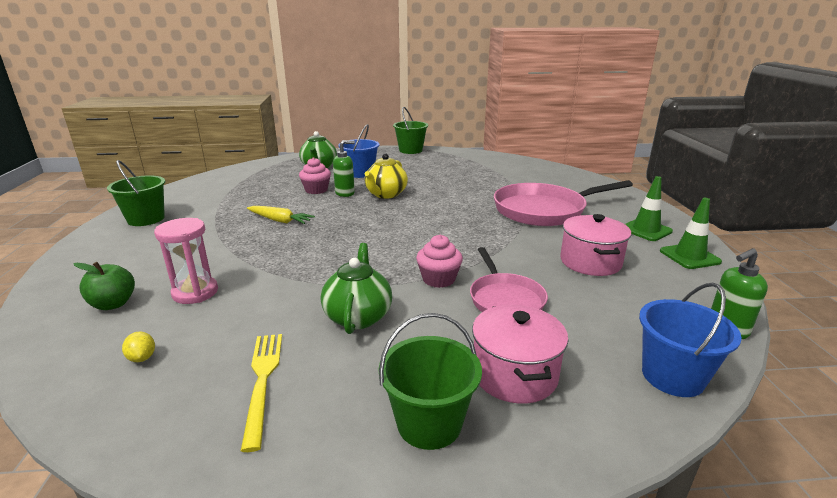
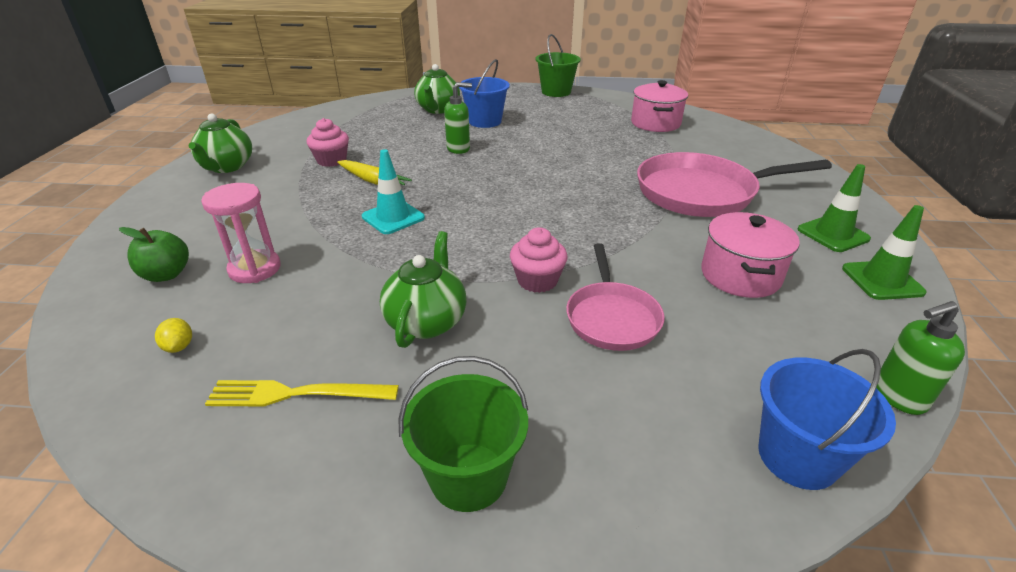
camera: 10 degrees right, 10 degrees up
green bucket [107,160,165,226] -> green teapot [188,113,252,173]
yellow fork [241,334,282,452] -> yellow fork turned 90 degrees counterclockwise [205,380,399,407]
pink cupcake [299,157,331,194] -> pink cupcake moved to [307,118,349,167]
yellow teapot [365,154,408,199] -> none
pink pot [472,305,568,404] -> pink pot moved to [631,80,688,132]
none -> turquoise traffic cone [362,149,425,234]

